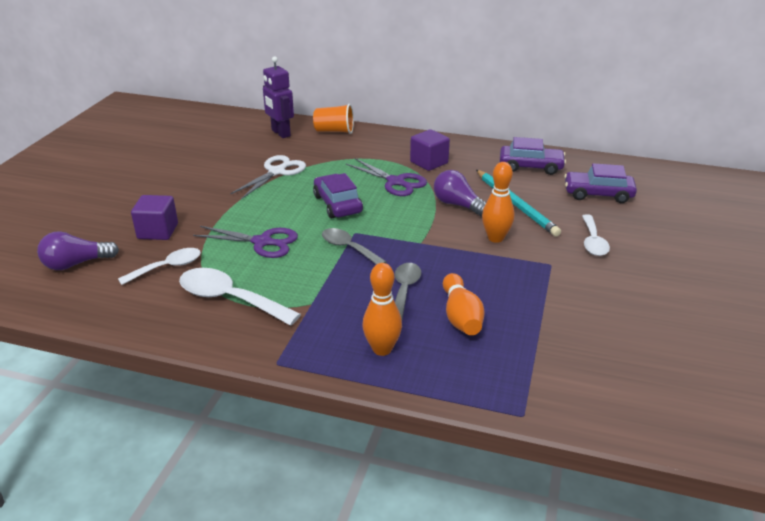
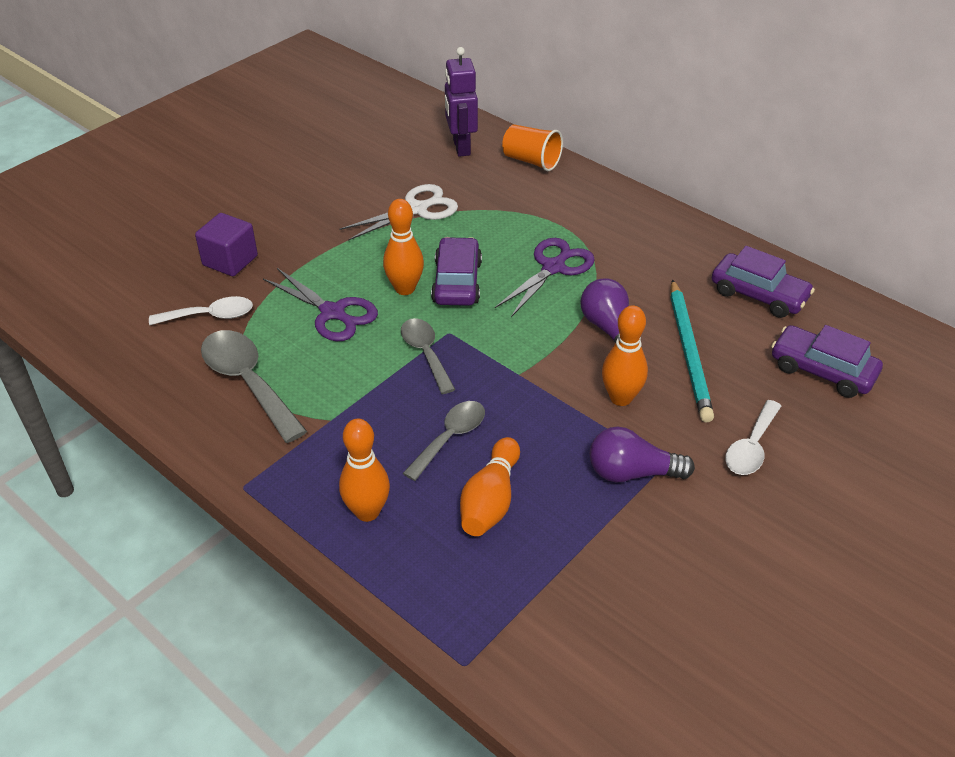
camera: 25 degrees right, 10 degrees up
purple light bulb [37,231,119,270] -> purple light bulb moved to [590,426,695,482]
white spoon [179,268,301,326] -> grey spoon [201,330,307,443]
purple scissors [346,158,427,196] -> purple scissors turned 120 degrees counterclockwise [495,238,595,317]
purple cube [410,129,450,171] -> none
none -> orange bowling pin [383,199,424,295]

